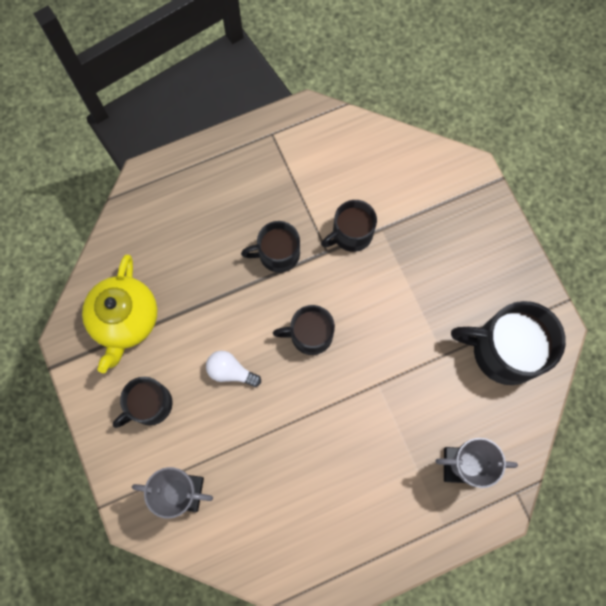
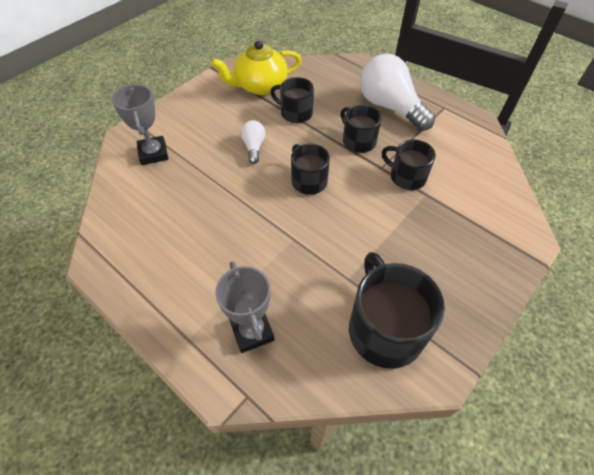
camera: 65 degrees right, 20 degrees down
black mug [113,377,173,428] -> black mug moved to [270,77,314,123]
none -> white light bulb [360,54,435,131]

